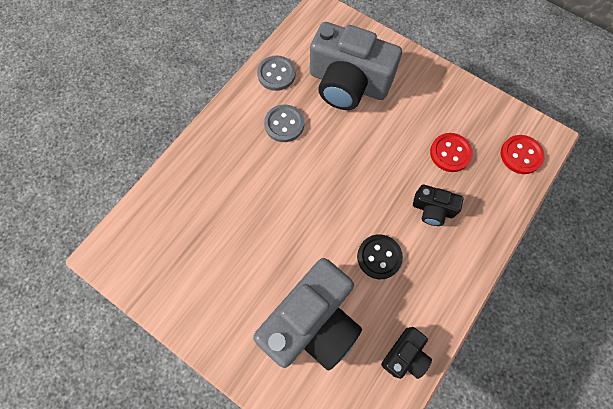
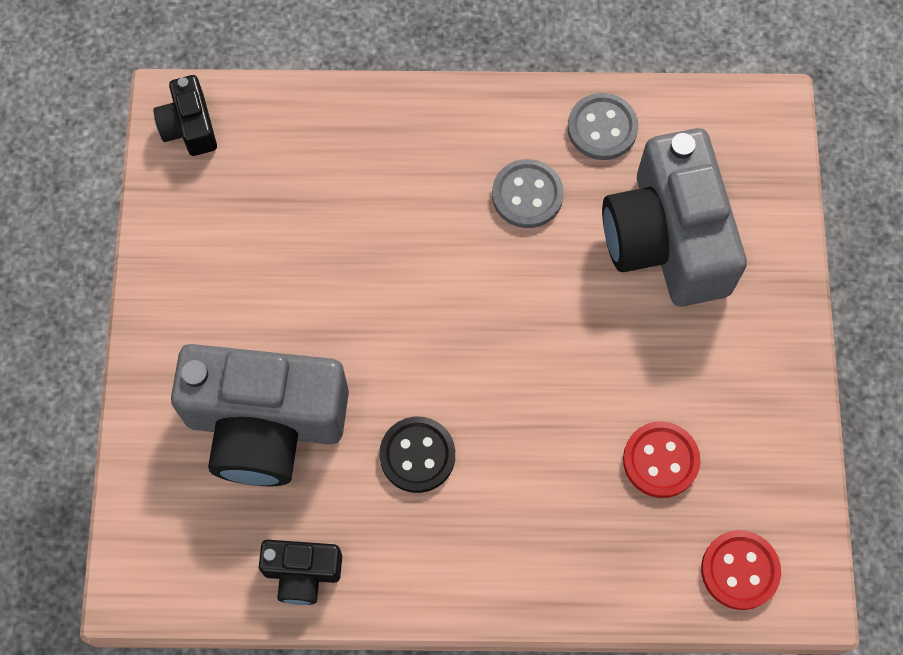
camera: 55 degrees right, 0 degrees up
black camera [413,185,464,226] -> black camera moved to [153,75,217,156]

